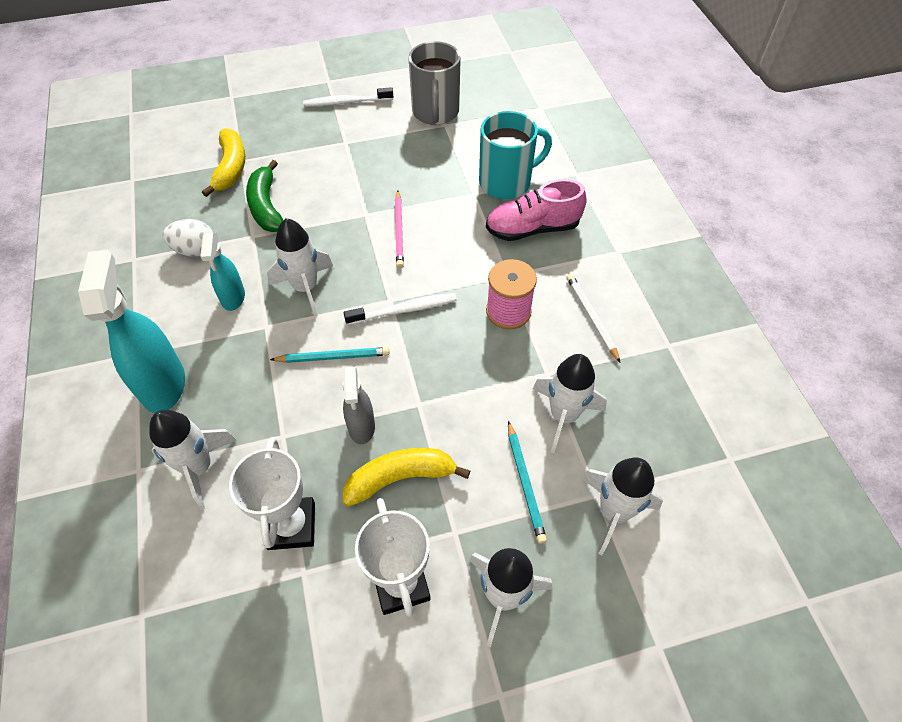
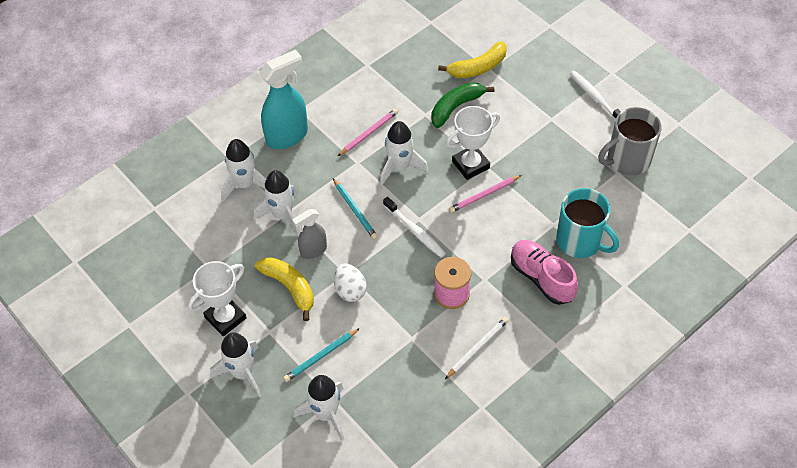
camera: 65 degrees right, 0 degrees up
white egg [163,219,213,257] -> white egg moved to [334,264,366,302]
turquoise spray bottle [200,233,245,311] -> pink pencil [338,109,398,156]
white trophy [229,437,315,550] -> white trophy moved to [446,106,500,180]
white rocket [533,354,607,453] -> white rocket moved to [254,170,300,235]

